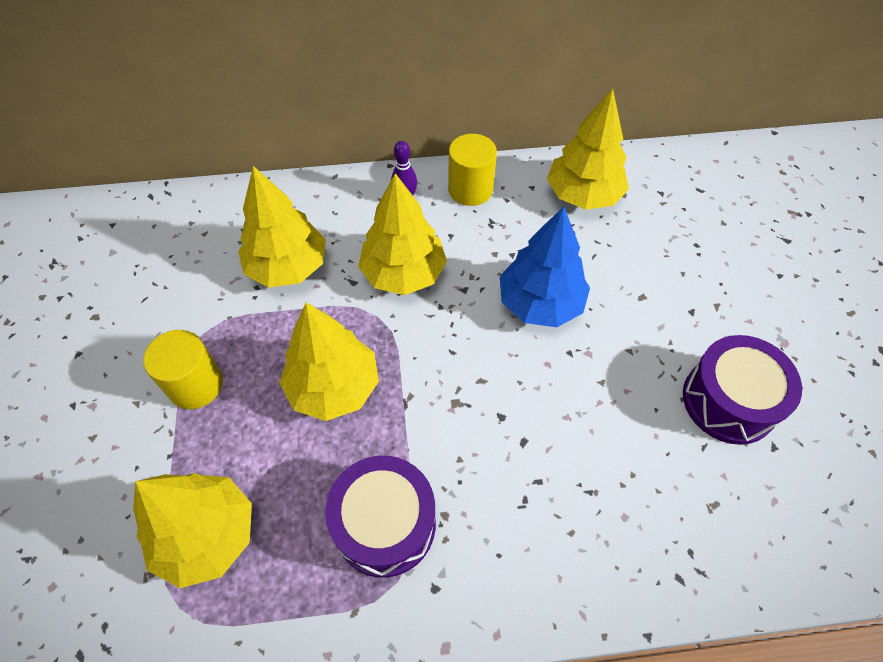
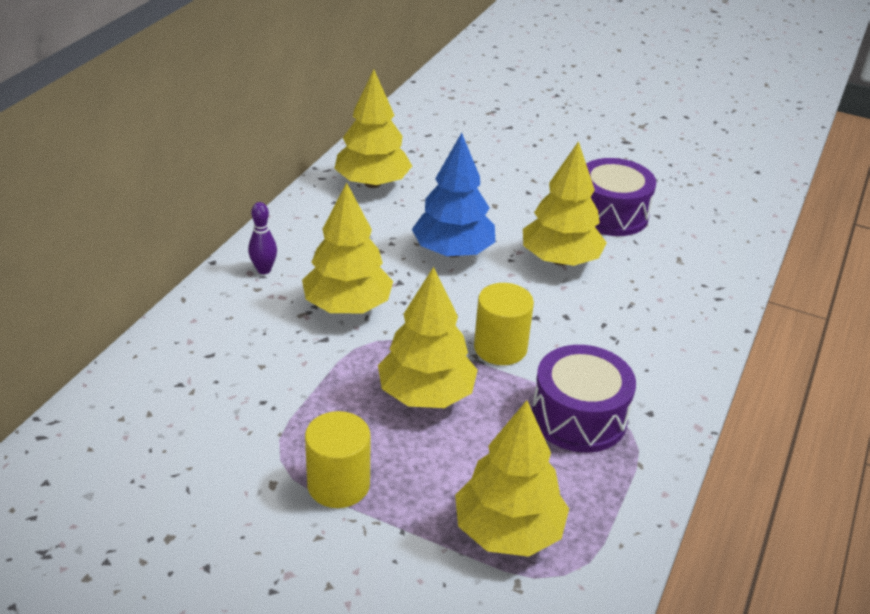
camera: 60 degrees left, 20 degrees down
yellow tree [238,166,326,288] -> yellow tree moved to [523,141,607,266]
yellow cylinder [448,134,497,206] -> yellow cylinder moved to [474,283,534,365]

